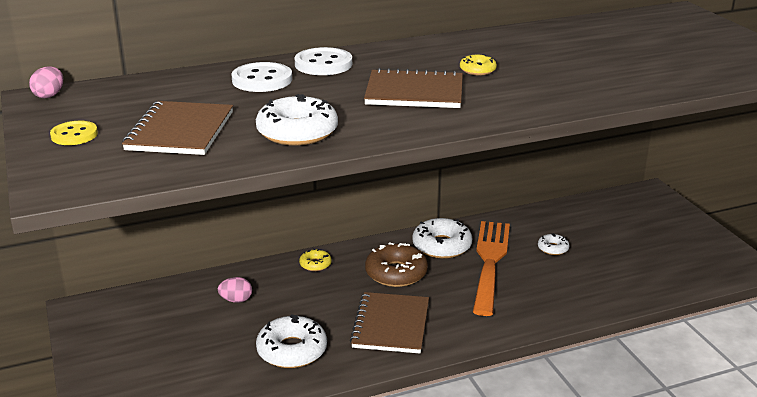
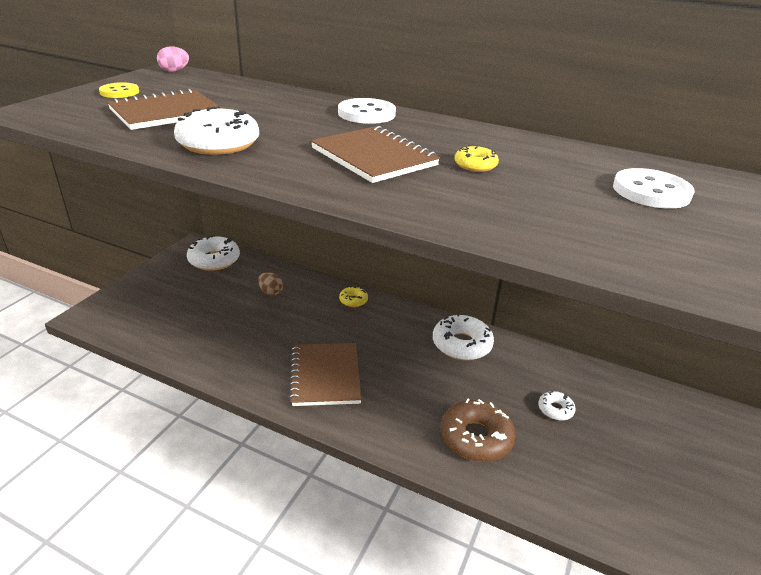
camera: 45 degrees right, 5 degrees up
pink egg [218,277,252,303] -> brown egg [258,272,283,296]
white button [231,62,292,92] -> white button moved to [613,168,695,208]
white donut [256,314,327,368] -> white donut moved to [187,235,240,271]
brown notebook [350,292,429,353] -> brown notebook turned 60 degrees counterclockwise [289,343,362,406]
brown donut [365,242,428,287] -> brown donut moved to [441,398,516,462]
orange fork [473,221,510,316] -> none

